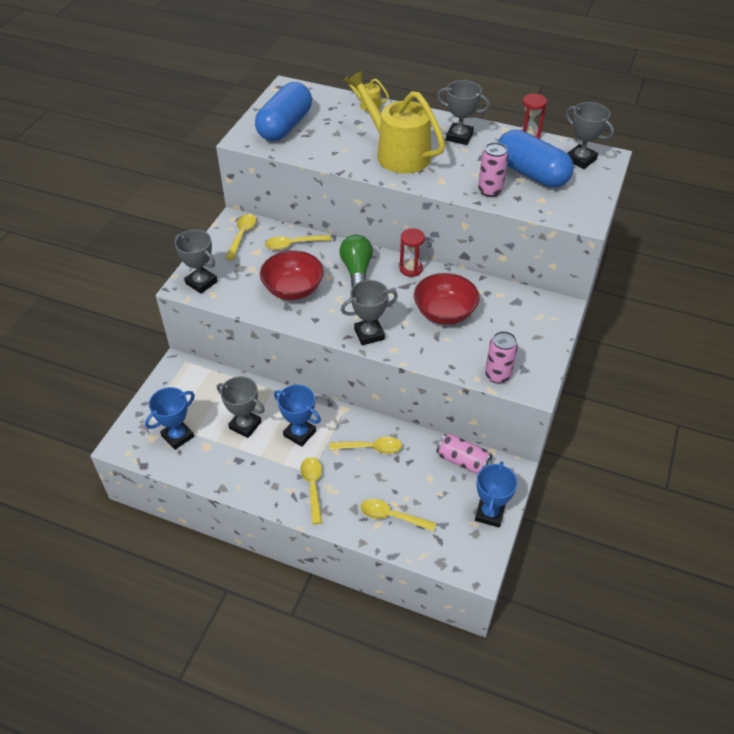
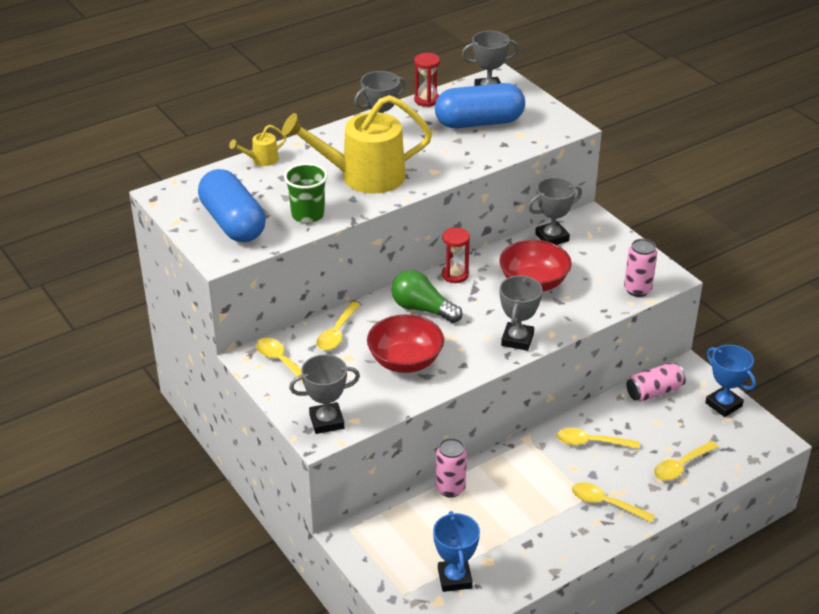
camera: 55 degrees left, 10 degrees down
grey trophy [217,376,265,438] -> grey trophy moved to [528,177,582,245]
blue trophy [274,385,321,447] -> none
yellow spoon [329,437,402,454] -> yellow spoon turned 120 degrees counterclockwise [557,428,639,449]
pink can [478,142,508,197] -> pink can moved to [436,438,467,498]
none -> green cup [284,163,328,223]

